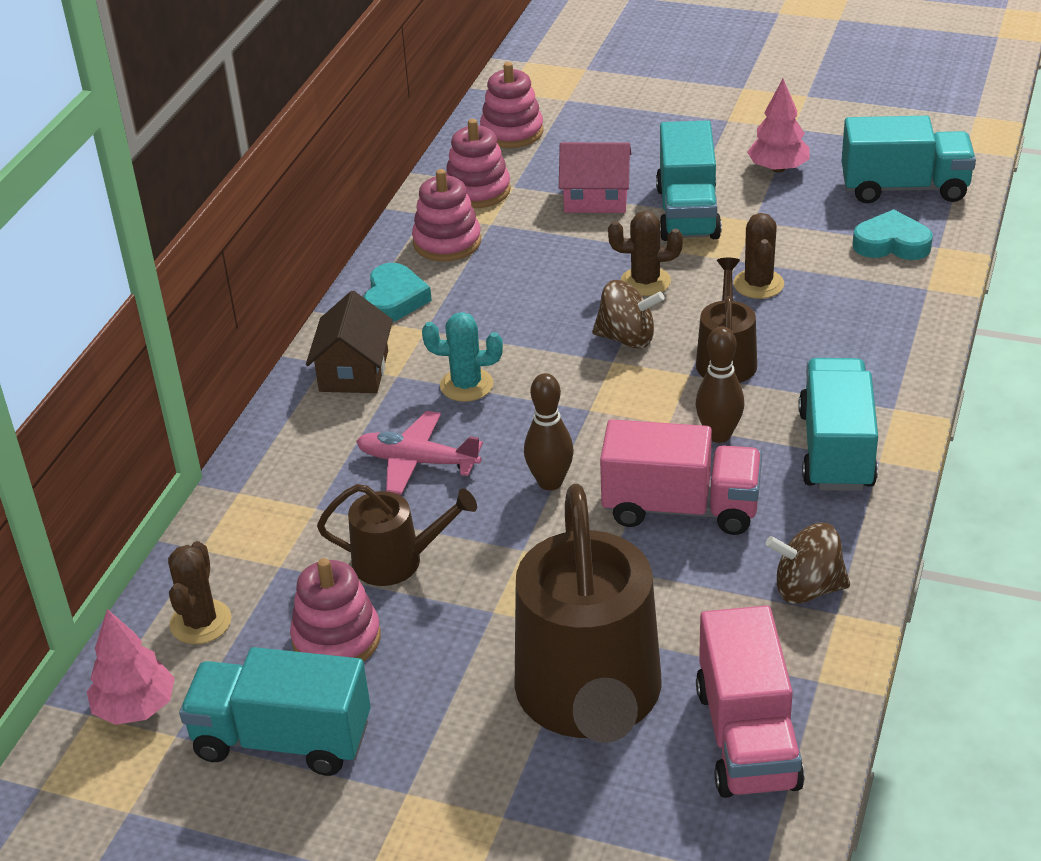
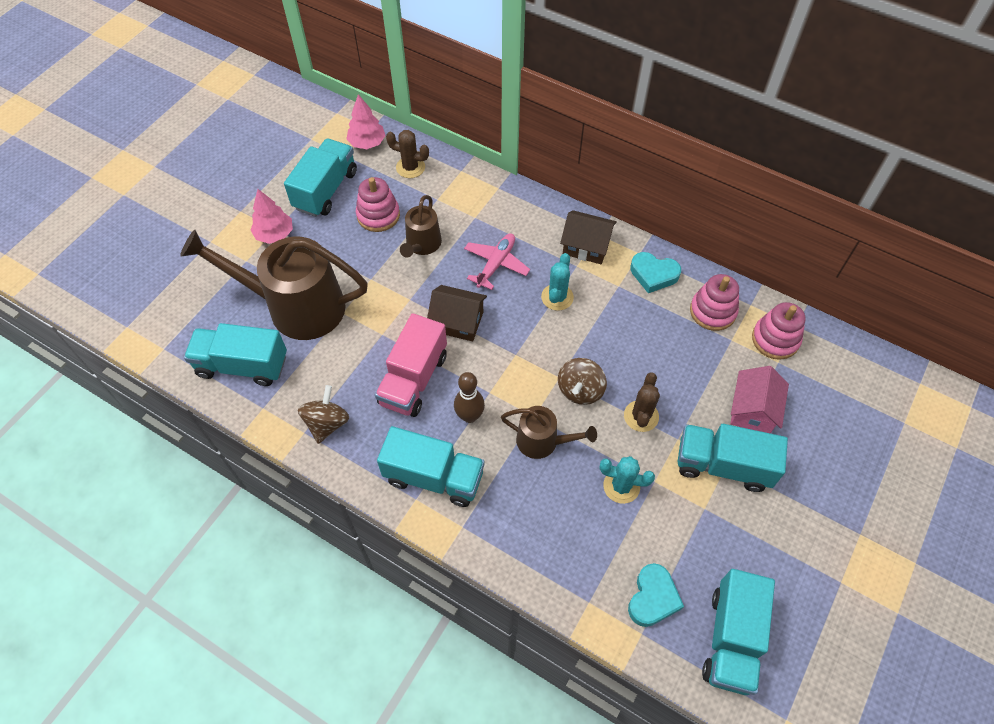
camera: 100 degrees right, 20 degrees up
pink stacking toy [480,62,544,148] -> none
brown bowling pin [524,373,574,490] -> brown house [427,285,487,342]
pink truck [696,605,805,798] -> turquoise truck [184,323,287,386]
brown cactus [733,213,784,299] -> turquoise cactus [600,456,655,504]
pink tree [747,79,810,173] -> pink tree moved to [250,189,293,244]

